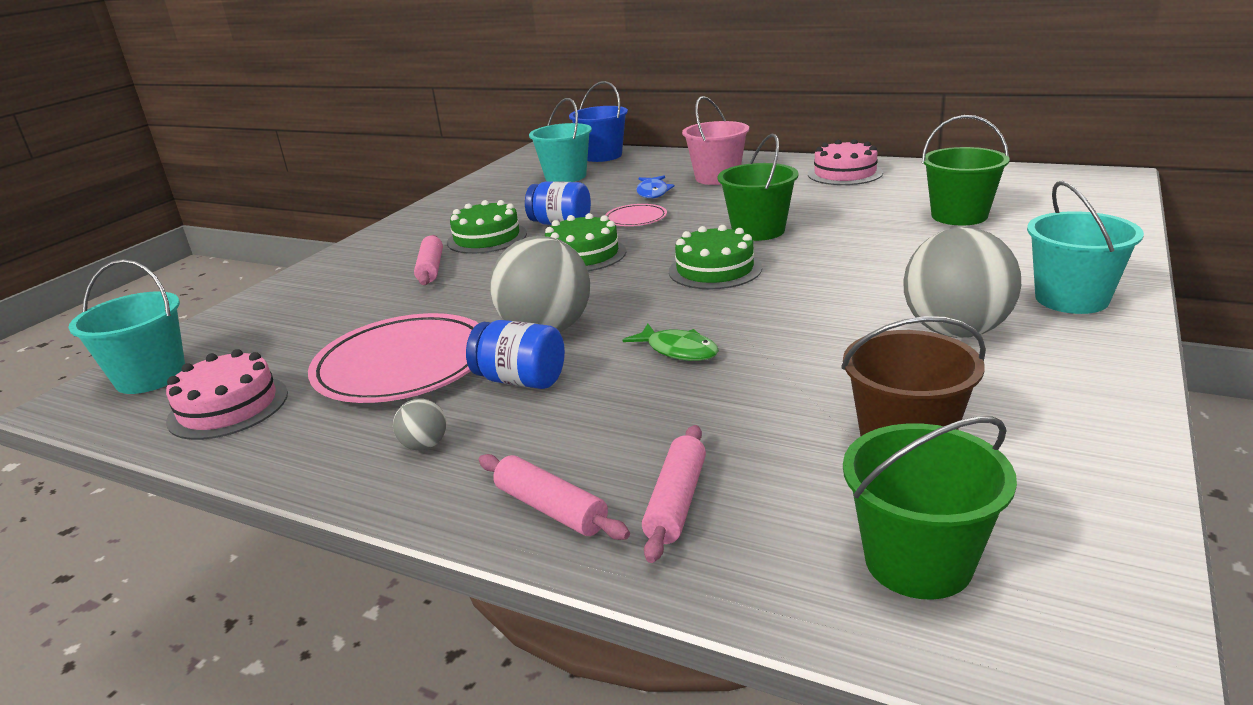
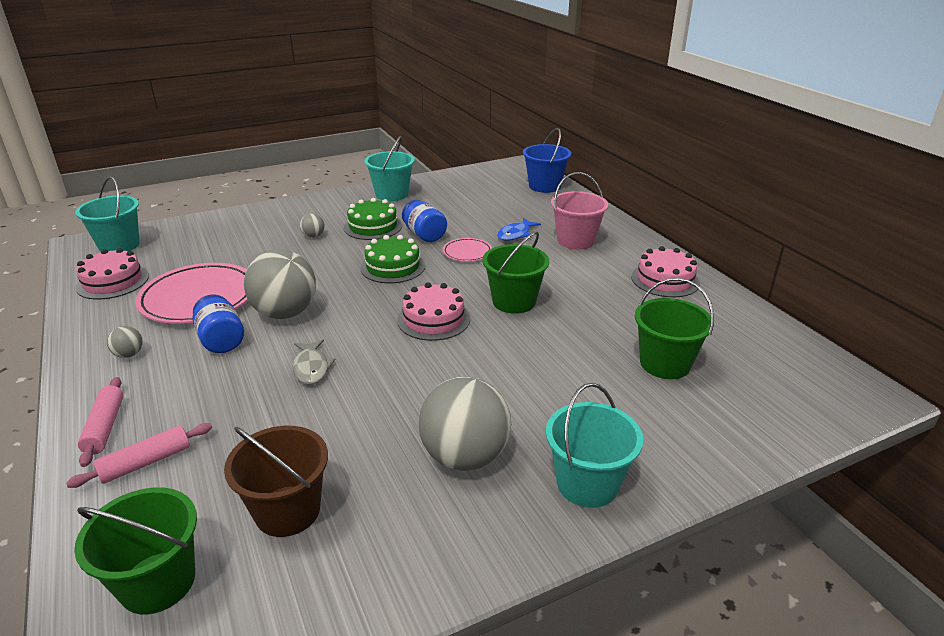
camera: 35 degrees right, 5 degrees up
pink rolling pin [414,235,443,285] -> grey ball [300,213,325,238]
turquoise bucket [529,98,592,182] -> turquoise bucket moved to [365,136,415,201]
green fish [623,324,719,361] -> grey fish [292,339,335,384]
green cake [669,225,762,289] -> pink cake [397,283,470,341]

